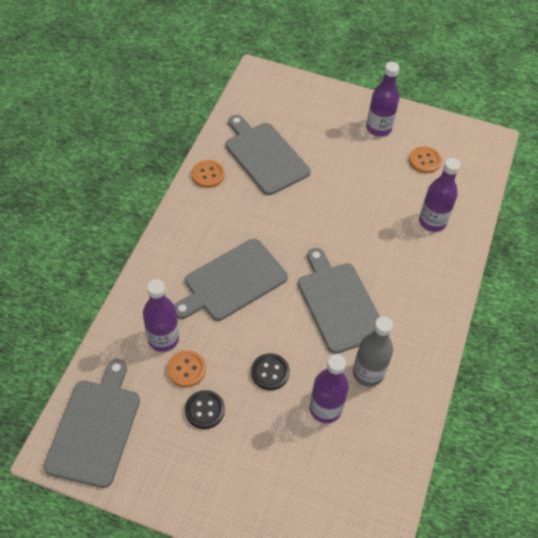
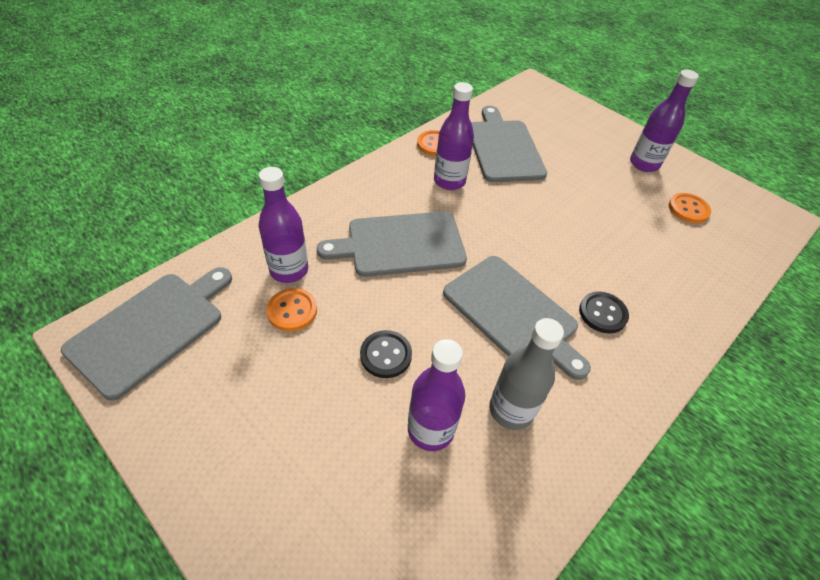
camera: 25 degrees right, 5 degrees down
black button [185,390,225,429] -> black button moved to [579,291,629,334]
grey cutting board [298,248,380,354] -> grey cutting board turned 135 degrees clockwise [443,256,591,380]
purple bottle [419,158,460,232] -> purple bottle moved to [434,82,474,190]

